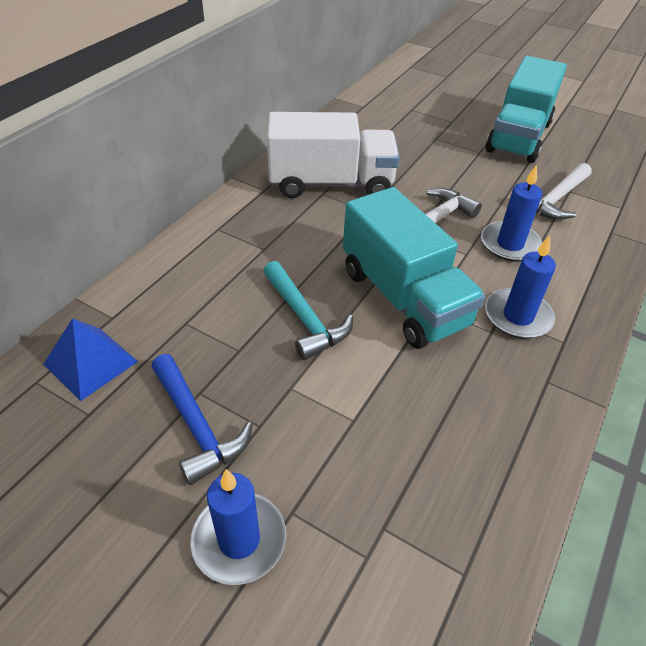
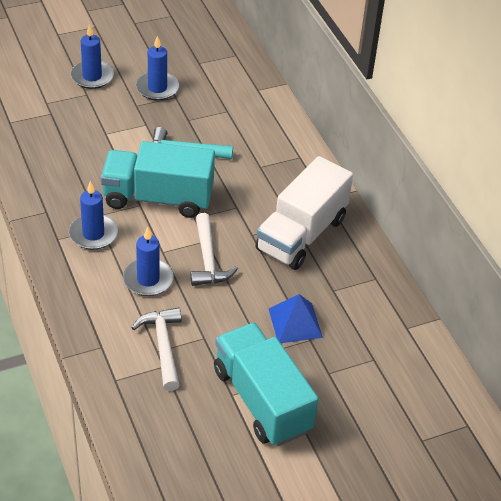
camera: 125 degrees right, 0 degrees up
blue pyramid [43,318,138,401] -> blue pyramid moved to [269,294,323,343]
blue hammer [151,354,253,485] -> blue candle [136,36,179,101]

